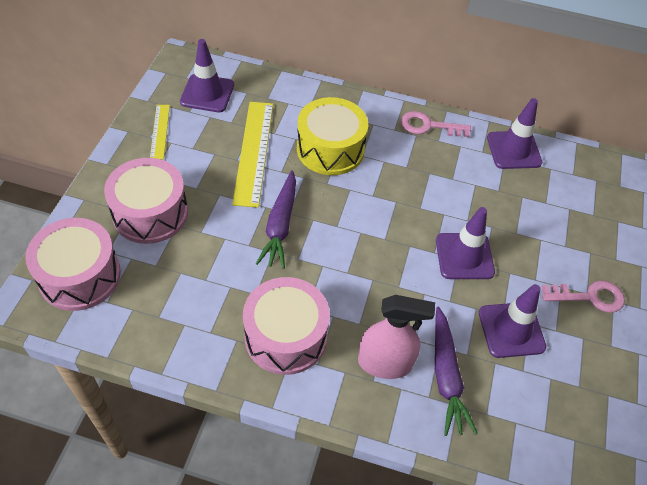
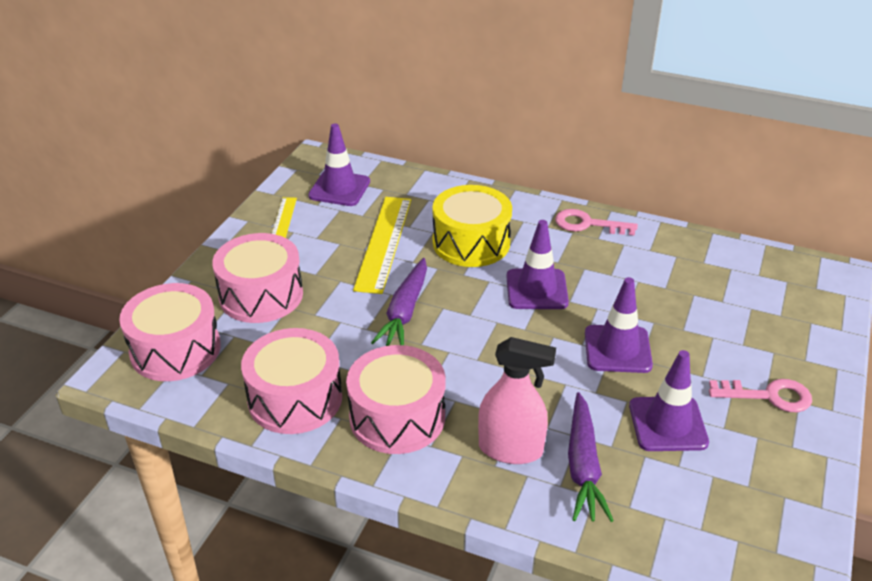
camera: 10 degrees right, 15 degrees down
purple traffic cone [487,98,542,169] -> purple traffic cone moved to [506,220,569,309]
none -> pink drum [241,328,342,434]

